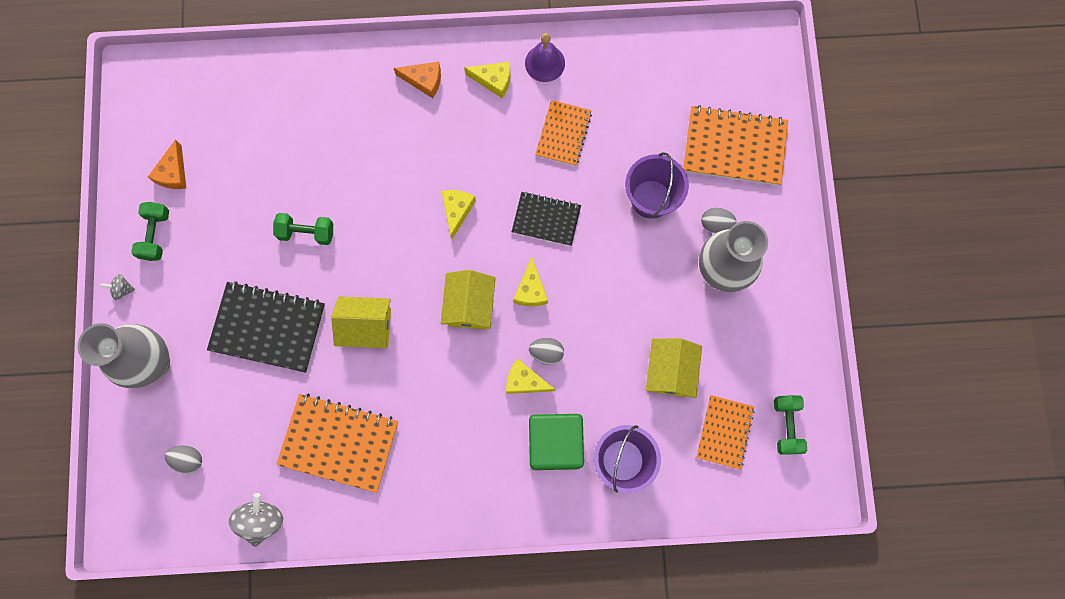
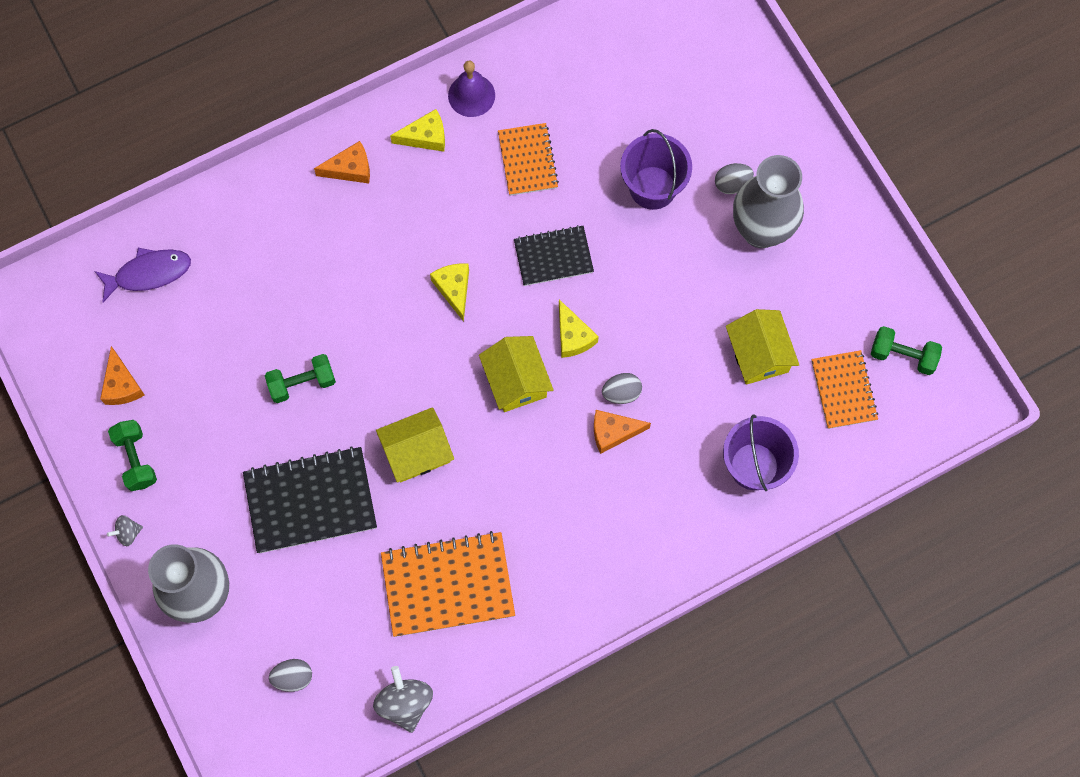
camera: 25 degrees left, 5 degrees down
yellow cheese [506,358,556,394] -> orange cheese [594,410,651,454]
green cube [529,414,584,470] -> none
orange notebook [683,105,788,186] -> none
green dumbbell [774,395,807,454] -> green dumbbell turned 45 degrees counterclockwise [871,326,942,375]
none -> purple fish [95,248,191,302]

